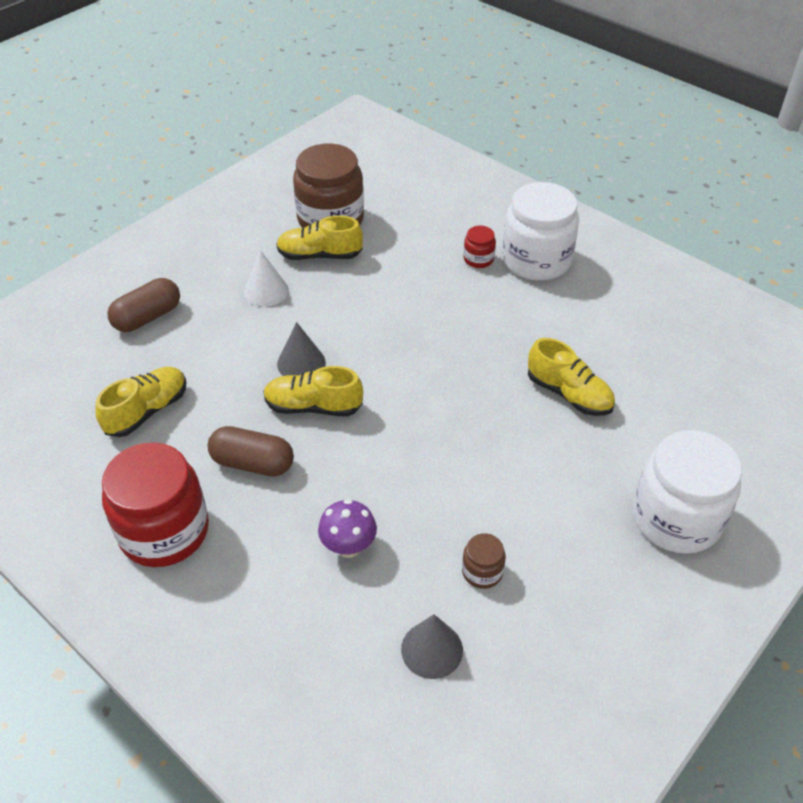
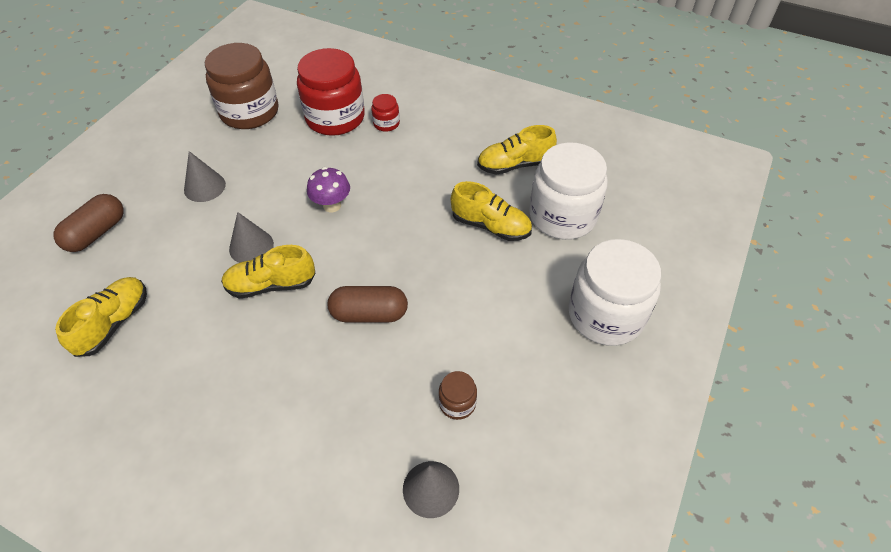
camera: 15 degrees left, 5 degrees up
red jar [102,442,209,567] -> red jar moved to [297,48,365,136]
brown capsule [208,426,294,477] -> brown capsule moved to [328,286,408,322]
white cone [244,250,289,307] -> grey cone [184,151,226,202]
yellow shoe [276,216,363,260] -> yellow shoe moved to [477,125,557,175]
purple mushroom [318,499,377,558] -> purple mushroom moved to [307,167,350,212]
white jar [502,182,579,281] -> white jar moved to [529,142,608,240]

